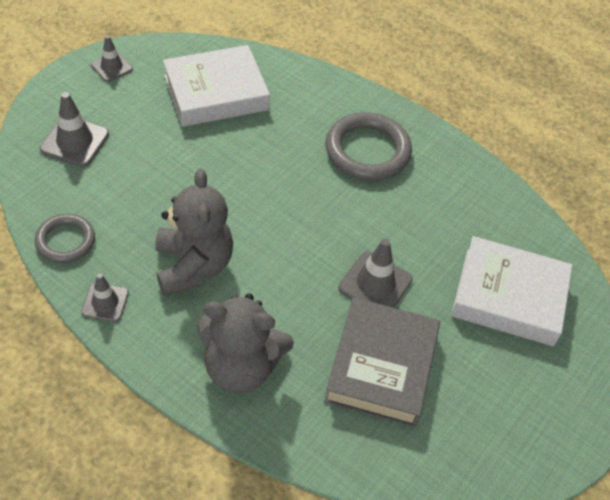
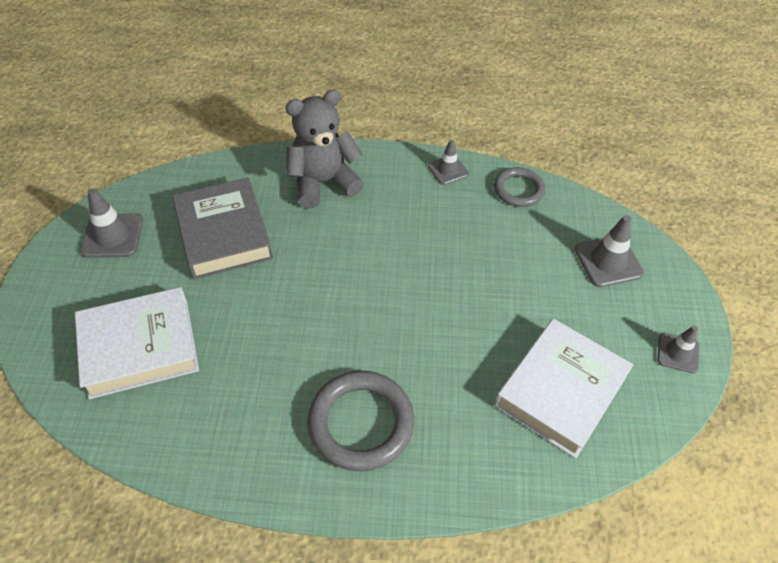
camera: 150 degrees right, 0 degrees up
grey teddy bear [155,168,233,296] -> none
grey traffic cone [339,239,413,308] -> grey traffic cone moved to [80,188,143,258]

